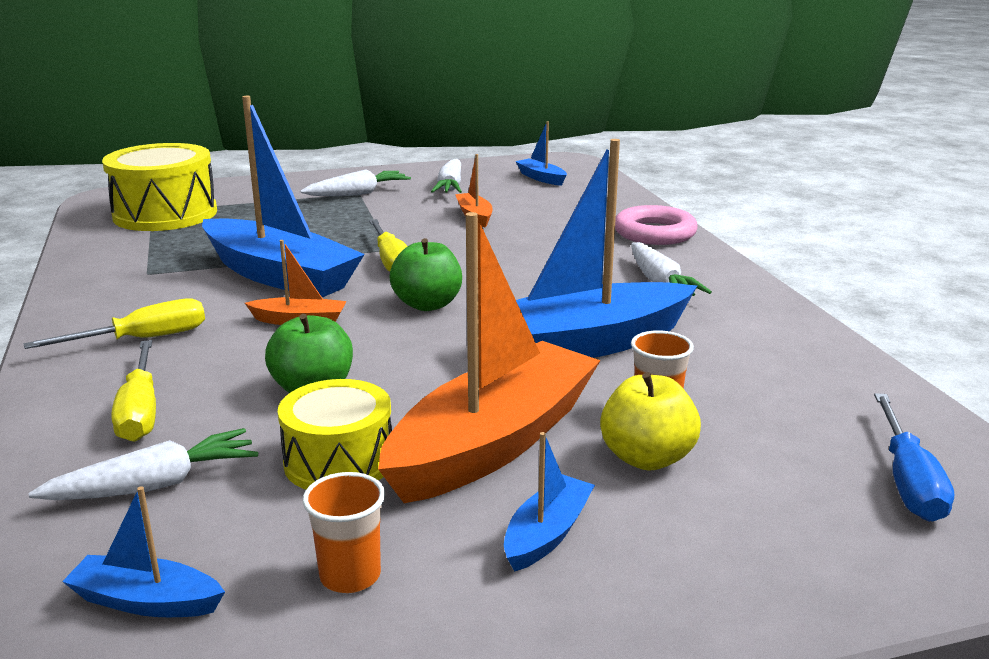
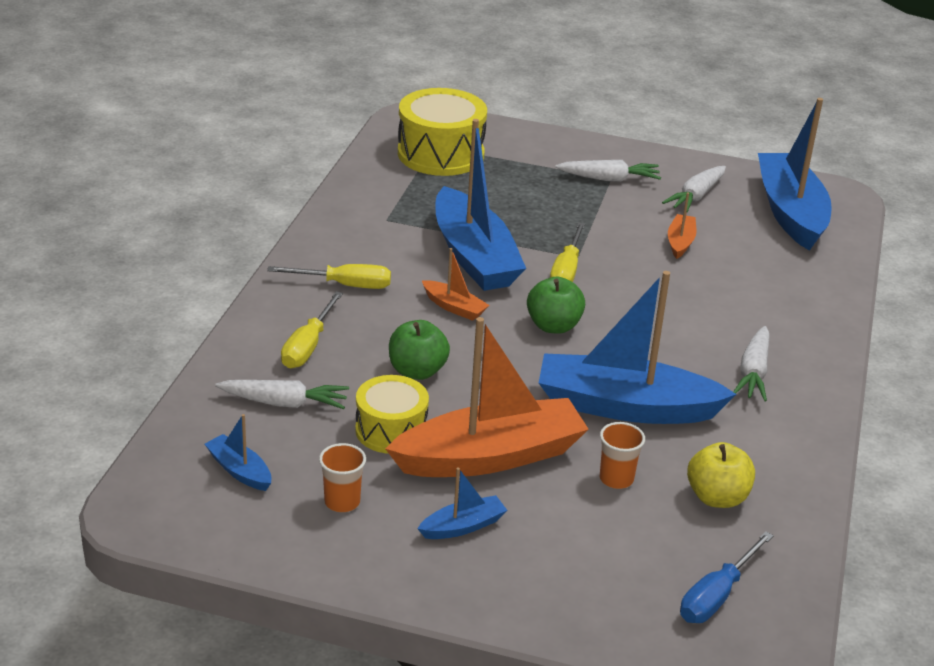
camera: 30 degrees right, 10 degrees up
blue boat [515,121,567,186] -> blue boat [758,98,832,251], size x2.29
yellow apple [600,372,701,471] -> yellow apple moved to [687,442,755,508]
pink ring [615,205,698,245] -> none

